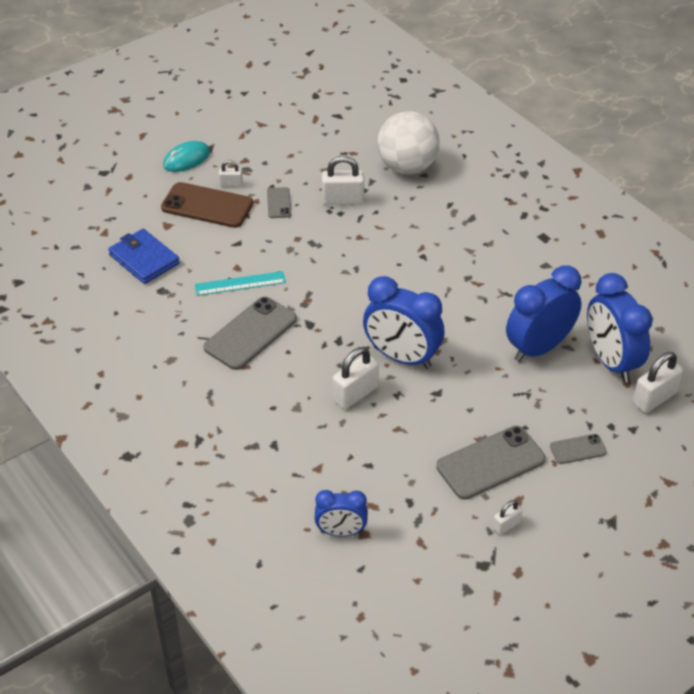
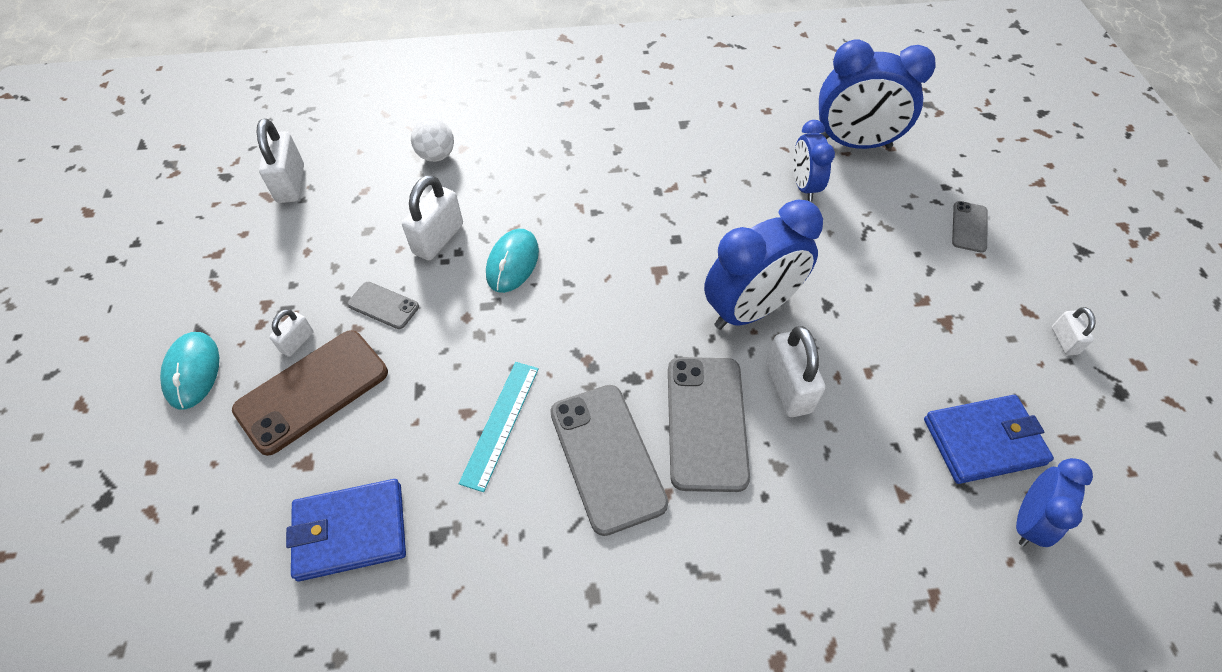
camera: 60 degrees left, 10 degrees up
white ball [377,111,440,175] -> white ball [411,118,454,162], size x0.50
grey phone [436,426,546,500] -> grey phone moved to [668,357,750,492]
blue clock [506,266,582,362] -> blue clock [793,120,835,201], size x0.58
white padlock [633,352,683,413] -> white padlock moved to [257,118,304,203]
none -> turquoise mouse [486,229,539,293]
none -> blue wallet [924,395,1054,484]

